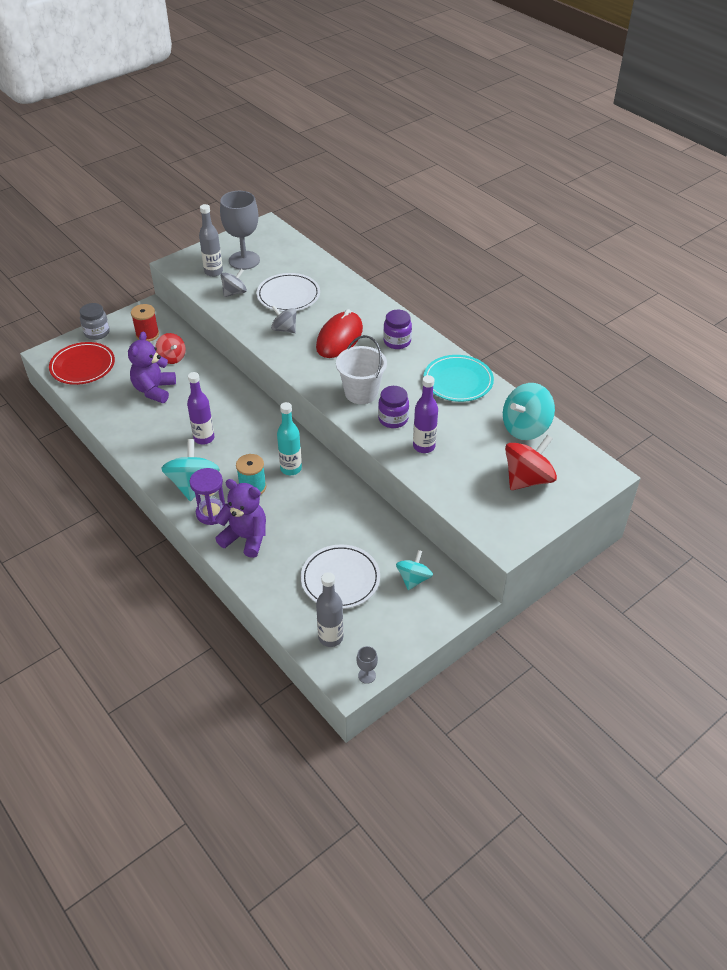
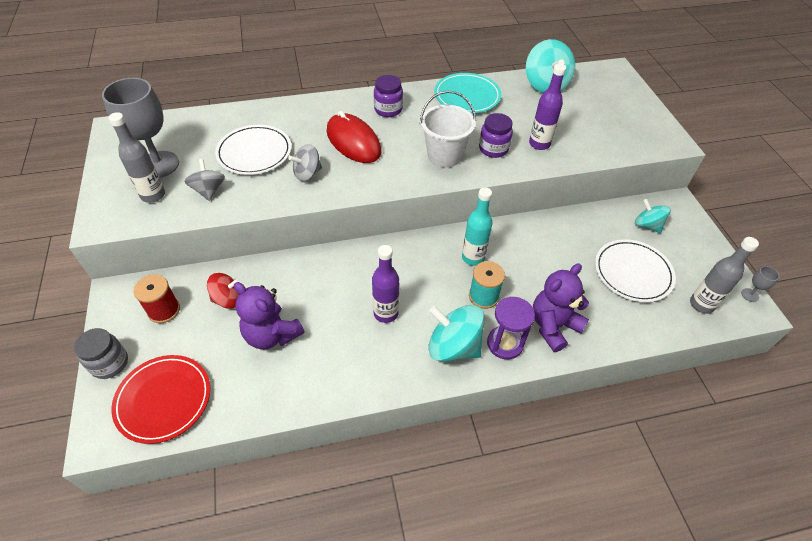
camera: 65 degrees left, 5 degrees up
red spinning top [505,435,557,490] -> none

